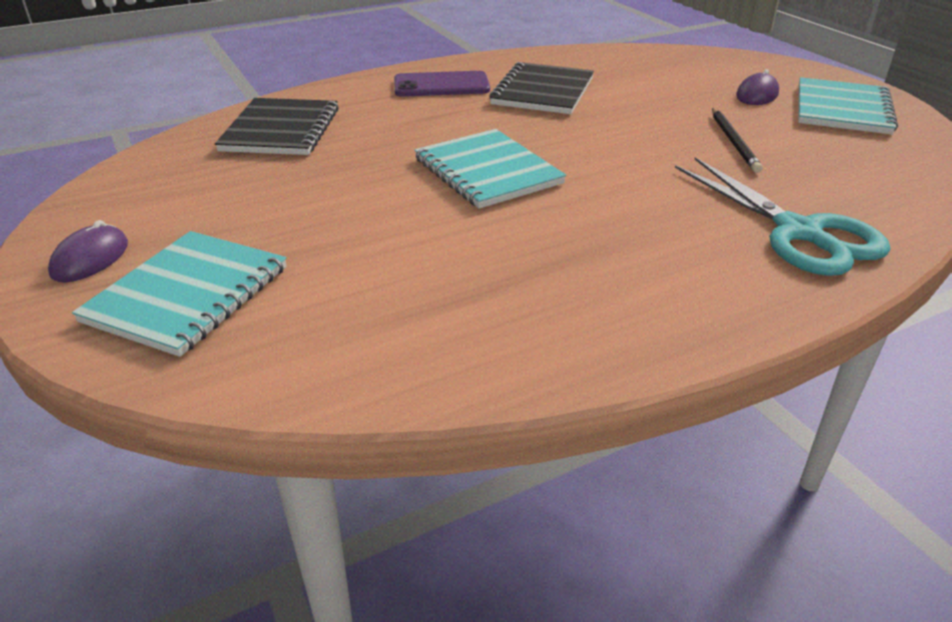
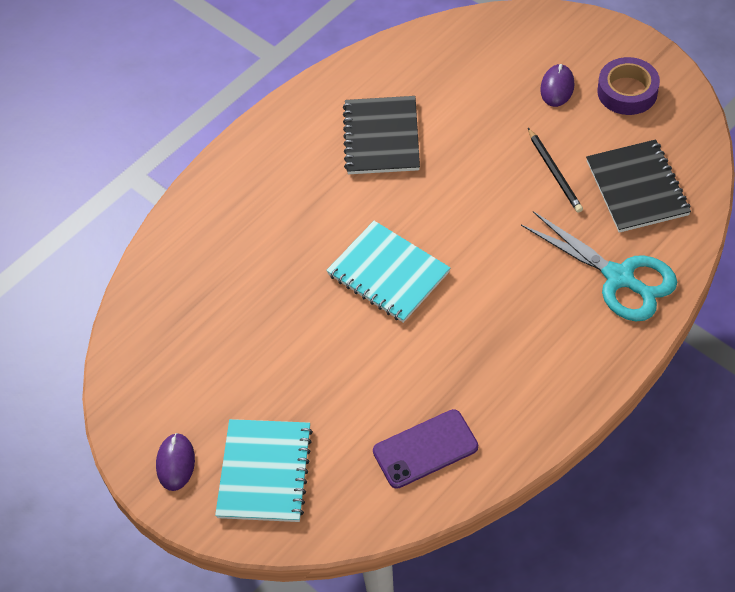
camera: 15 degrees left, 20 degrees up
black notebook [215,98,339,155] -> black notebook moved to [586,139,691,233]
purple phone [394,71,490,97] -> purple phone moved to [373,409,478,489]
turquoise notebook [798,77,898,134] -> purple tape [597,57,660,115]

